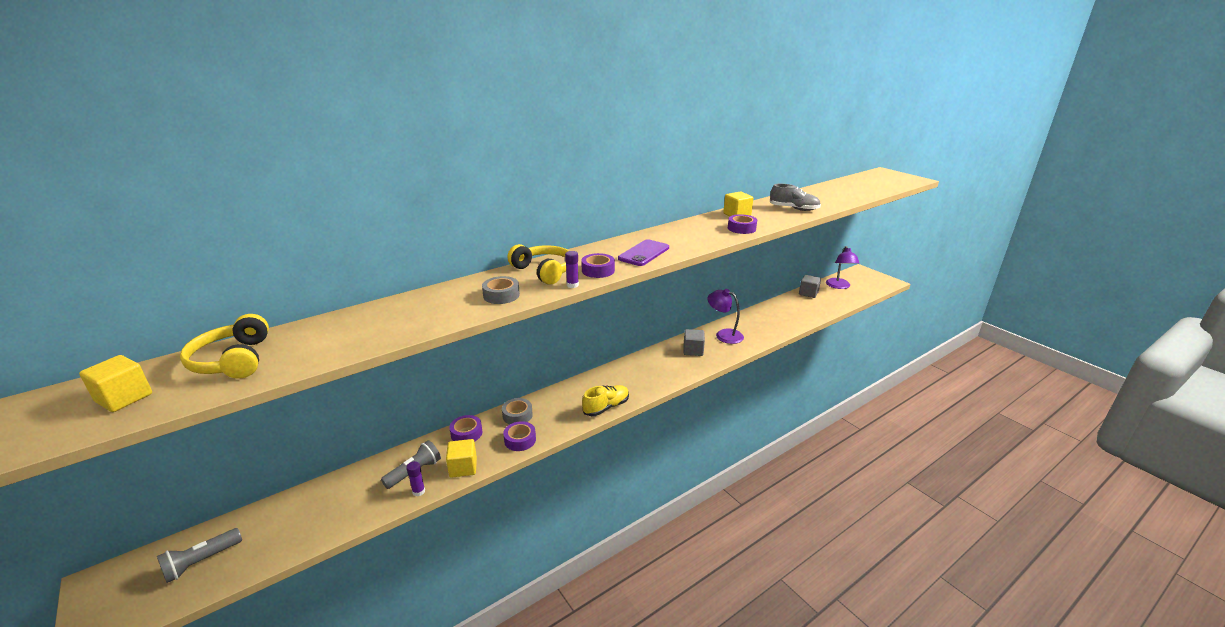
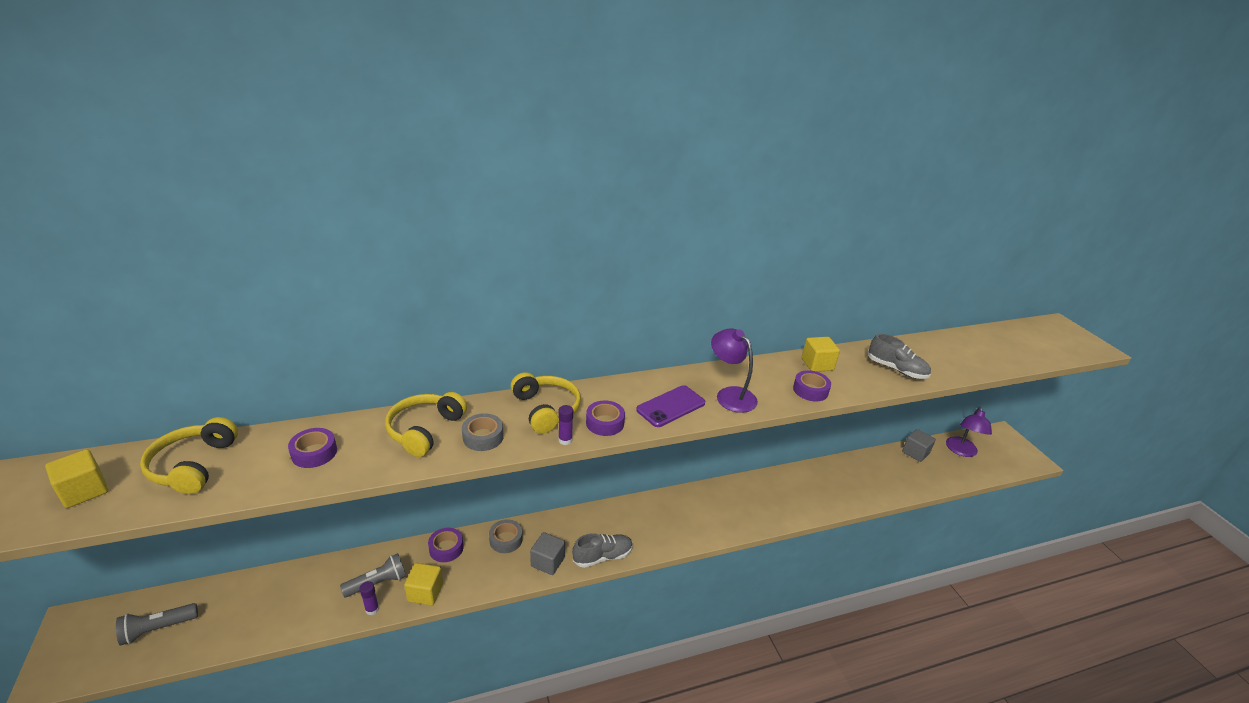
camera: 15 degrees right, 5 degrees up
purple tape [503,421,536,451] -> purple tape moved to [288,428,337,468]
yellow shoe [582,385,629,416] -> grey shoe [572,533,633,568]
grey cube [683,329,705,356] -> grey cube moved to [530,532,565,575]
purple lamp [707,289,744,344] -> purple lamp moved to [711,328,758,413]
none -> yellow headphones [385,392,467,457]

